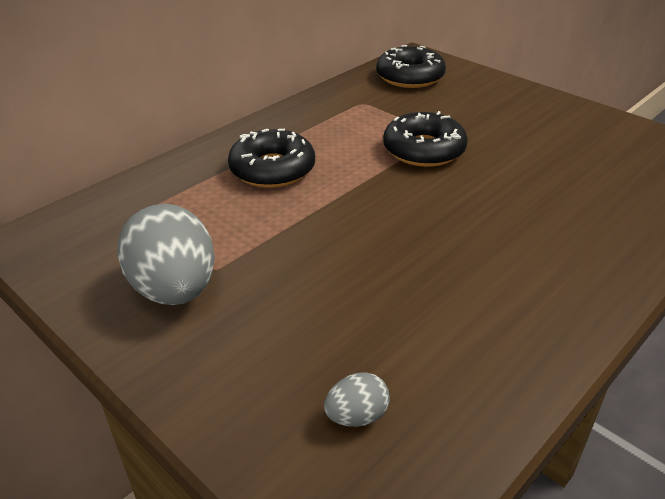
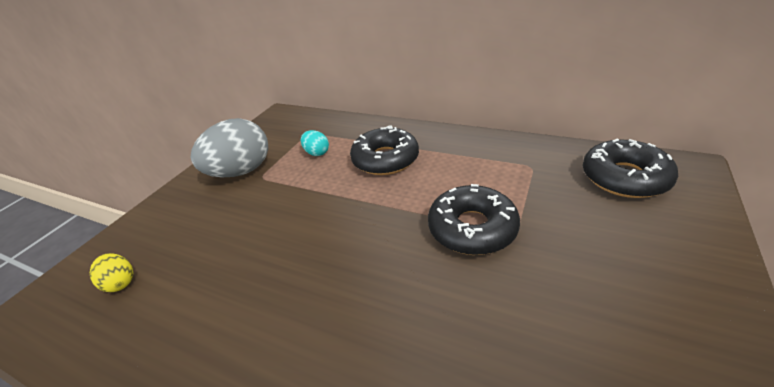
camera: 75 degrees right, 0 degrees up
grey egg [324,372,390,427] -> yellow egg [90,253,133,292]
none -> turquoise egg [301,130,329,156]

